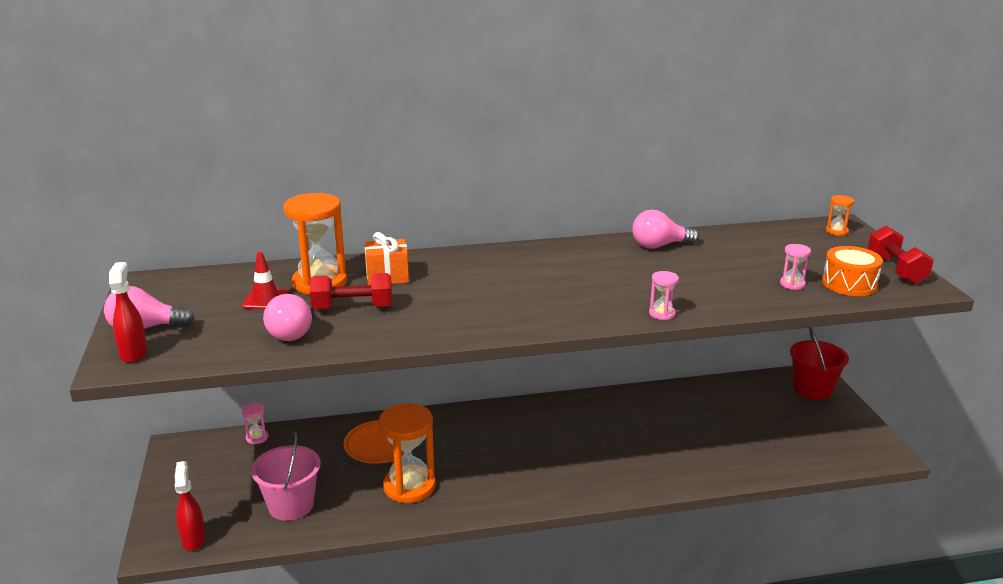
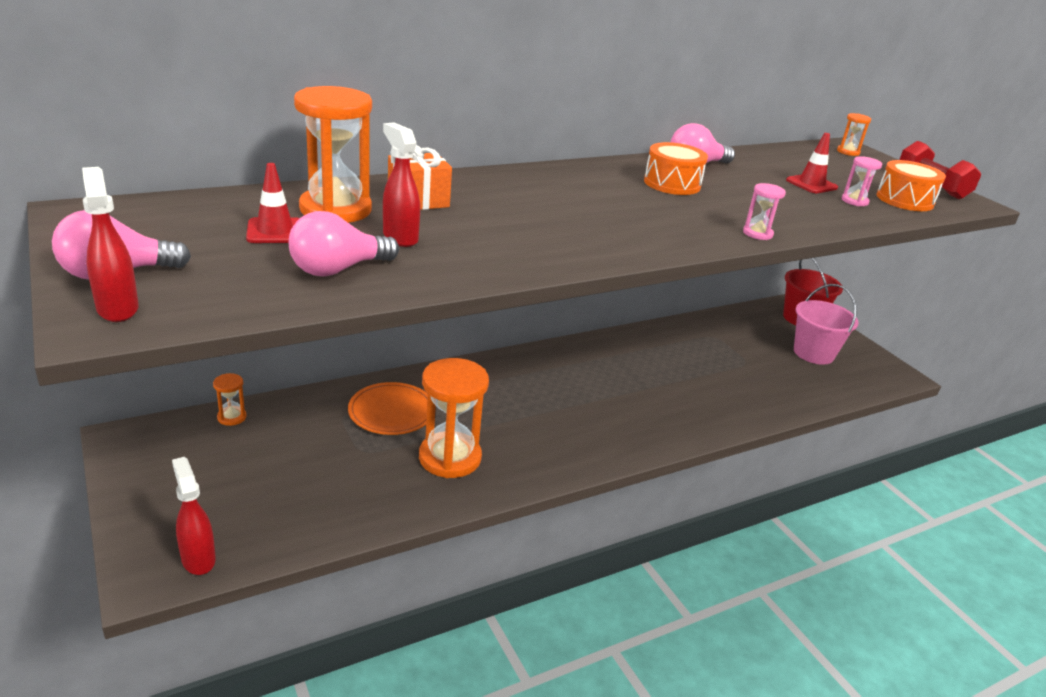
camera: 20 degrees left, 5 degrees up
pink hourglass [242,403,268,444] -> orange hourglass [213,373,247,426]
pink bucket [251,431,321,521] -> pink bucket moved to [794,284,859,365]
pink light bulb [263,294,312,341] -> pink light bulb turned 75 degrees clockwise [289,211,399,277]
red dumbbell [310,273,392,310] -> red spray bottle [383,122,420,247]
none -> orange drum [644,142,708,195]
none -> red traffic cone [786,133,838,193]

